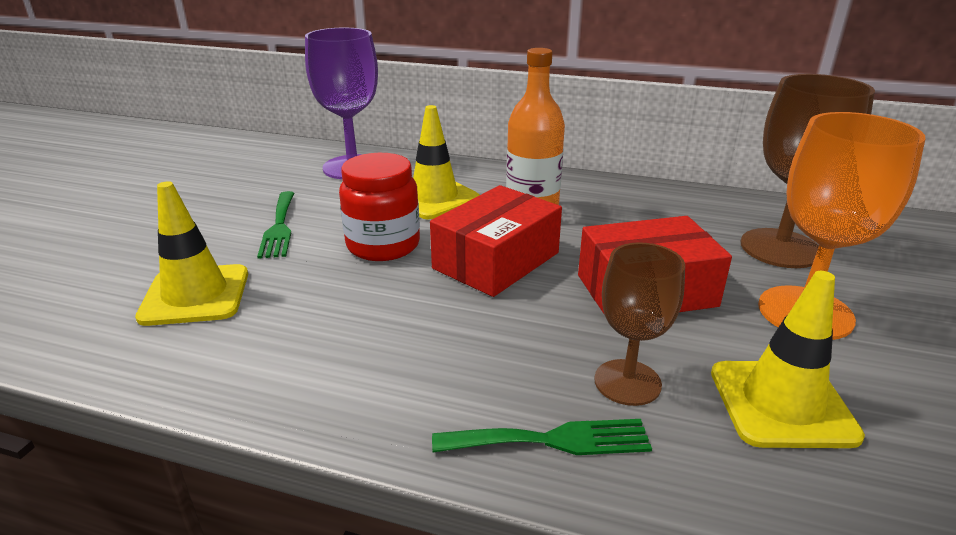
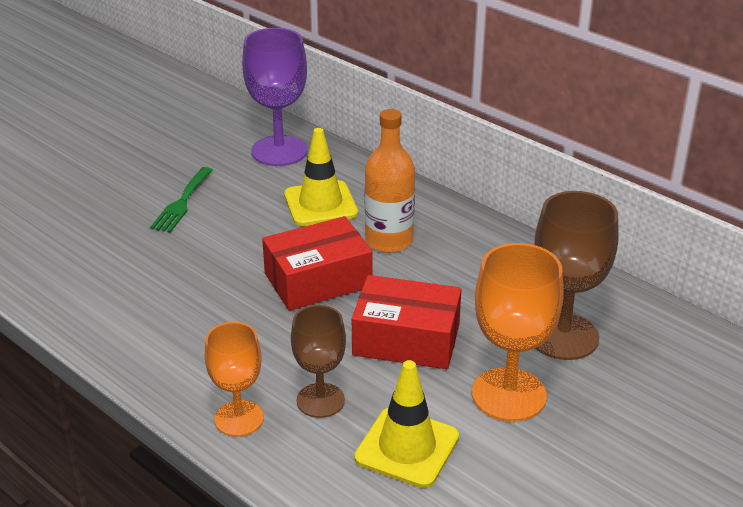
camera: 25 degrees right, 5 degrees up
yellow traffic cone [135,181,248,326] -> none
red jar [339,153,420,261] -> none
green fork [432,419,652,455] -> orange goblet [205,322,264,437]

